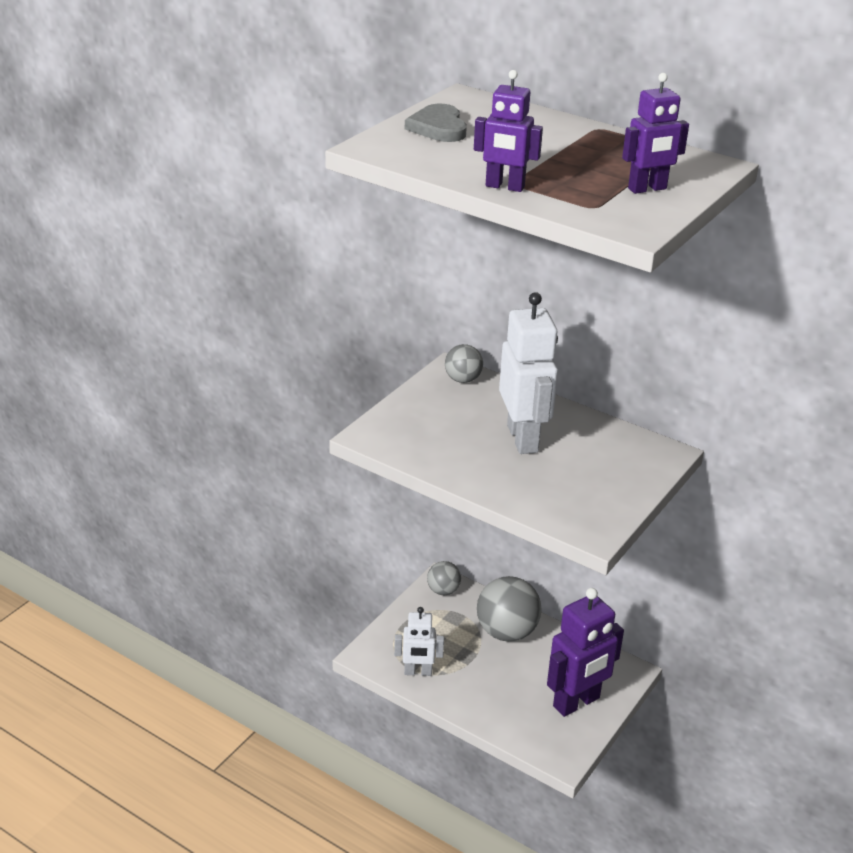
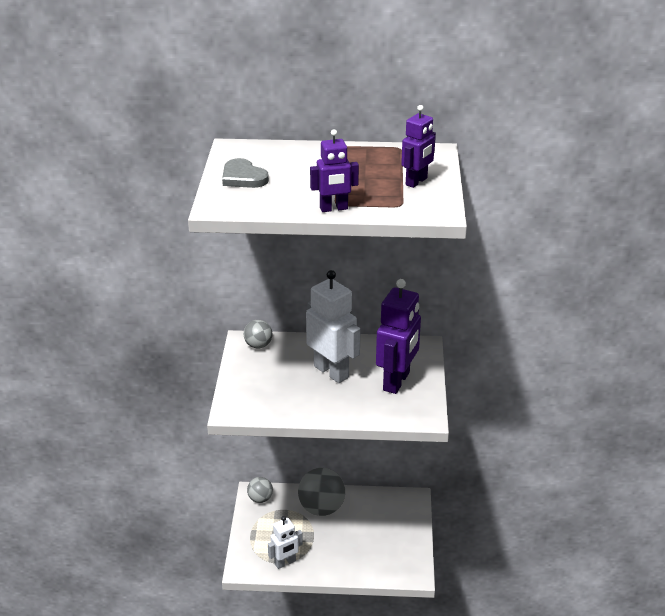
camera: 30 degrees left, 0 degrees up
purple robot [547,588,624,717] -> purple robot moved to [376,279,421,394]

